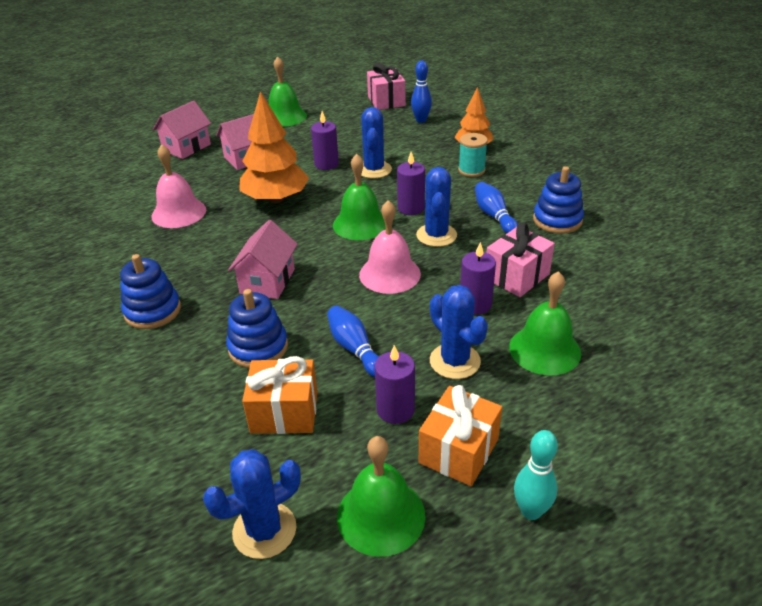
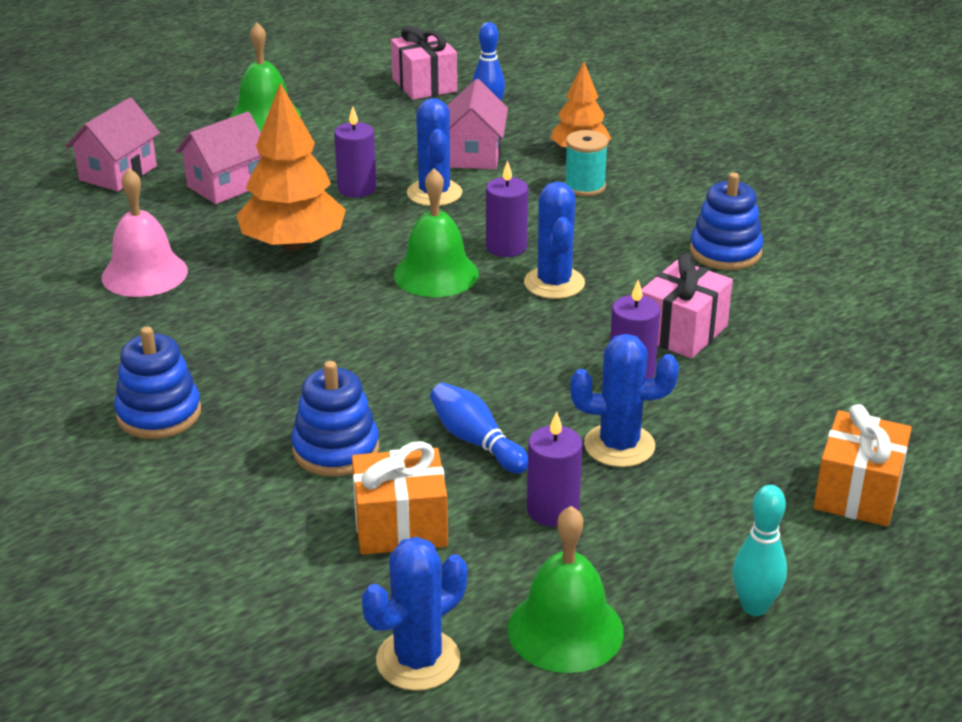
camera: 10 degrees left, 5 degrees down
pink house [228,220,298,299] -> pink house moved to [447,79,508,169]
pink bell [359,200,421,294] -> none
orange gift [419,385,502,486] -> orange gift moved to [814,404,912,527]
blue cactus [430,285,488,379] -> blue cactus turned 45 degrees counterclockwise [570,334,679,467]
blue bowling pin [475,182,518,234] -> none
green bell [509,271,581,376] -> none

